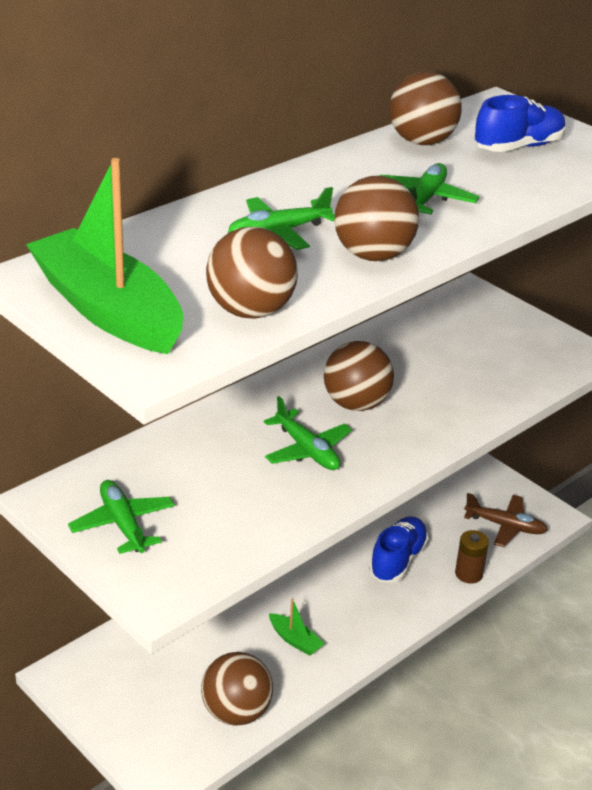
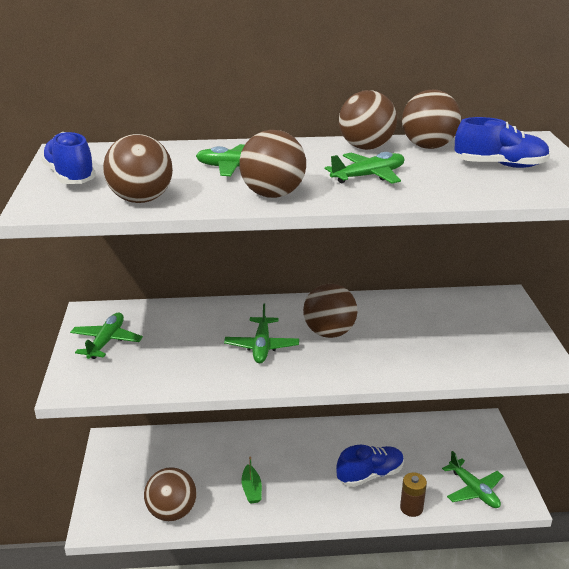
camera: 40 degrees right, 5 degrees down
green boat [26,158,183,354] -> blue shoe [41,132,96,184]
brown plane [464,493,548,547] -> green plane [442,451,503,508]
none -> brown ball [339,90,397,150]

